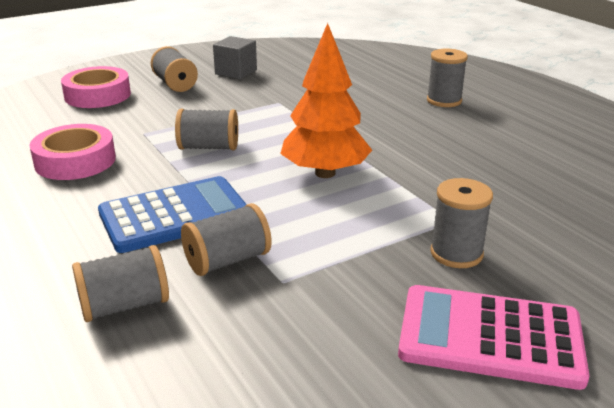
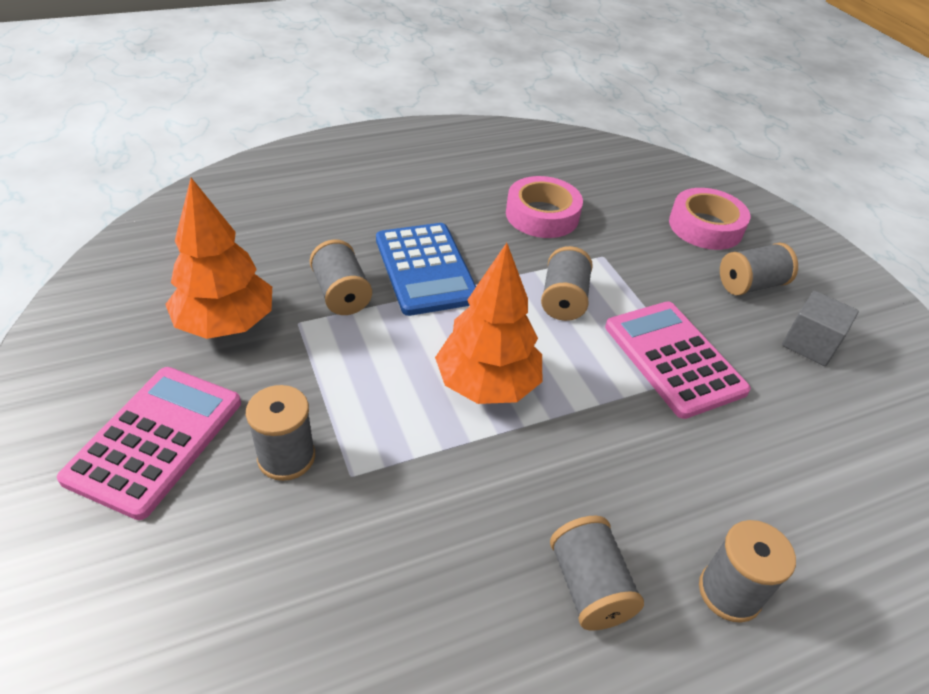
camera: 95 degrees right, 15 degrees up
grey spool [72,245,169,322] -> grey spool moved to [550,516,644,630]
none -> orange tree [165,178,272,339]
none -> pink calculator [605,301,751,419]

